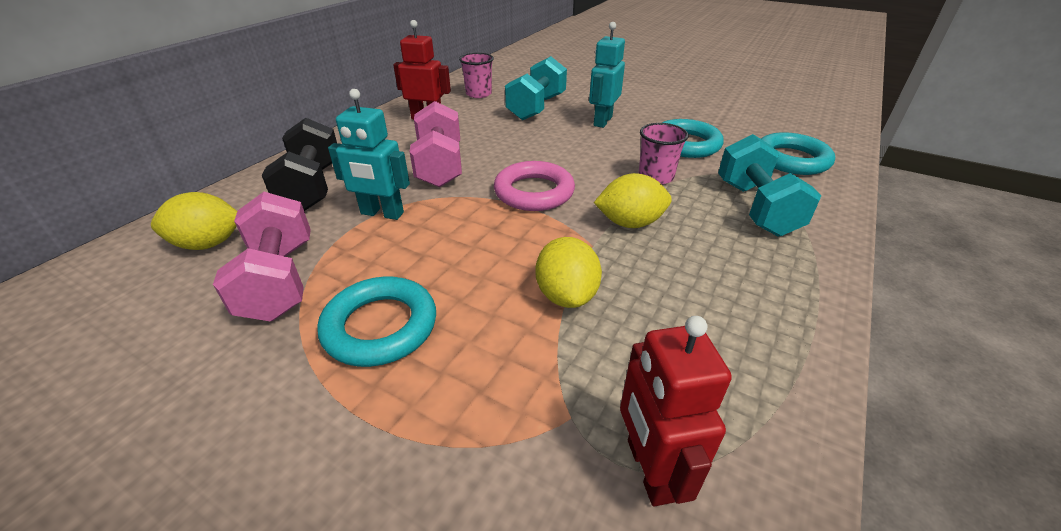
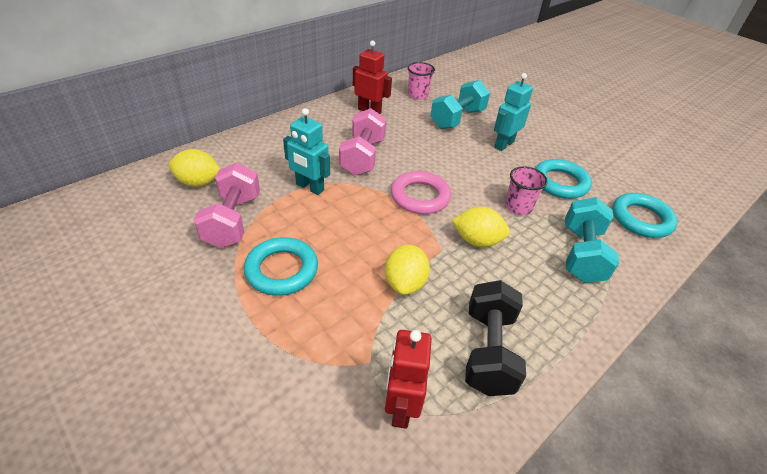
camera: 15 degrees right, 5 degrees up
black dumbbell [262,118,337,211] -> black dumbbell moved to [465,280,526,396]

